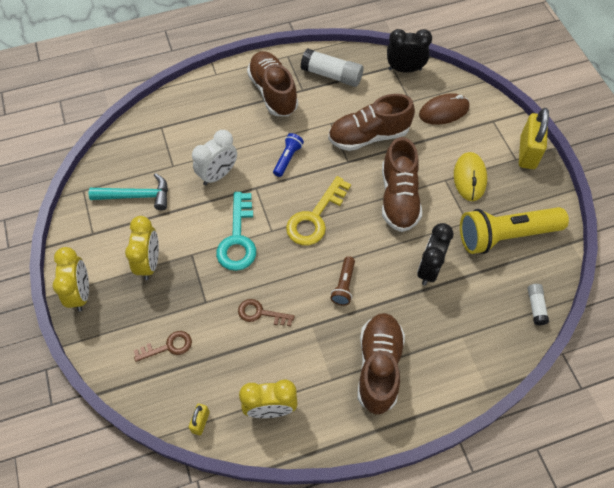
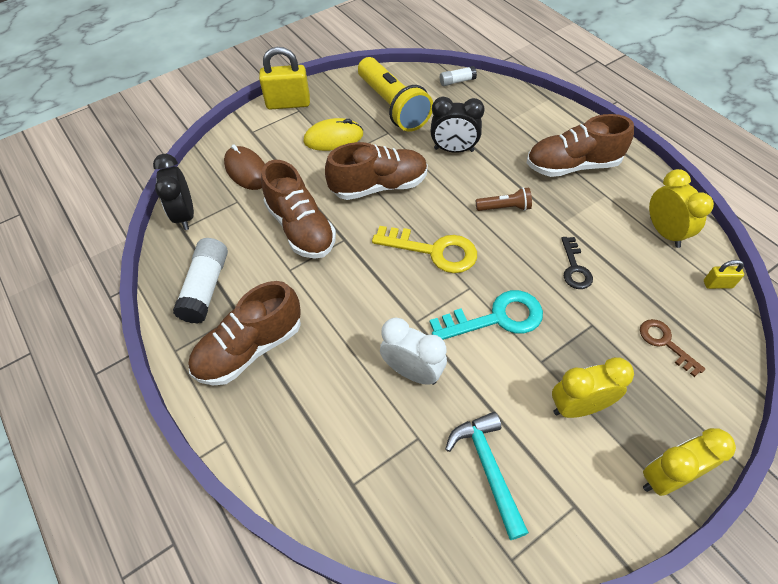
camera: 105 degrees left, 5 degrees down
brown key [238,299,295,326] -> black key [561,237,593,289]
blue flashlight [273,133,304,177] -> none

